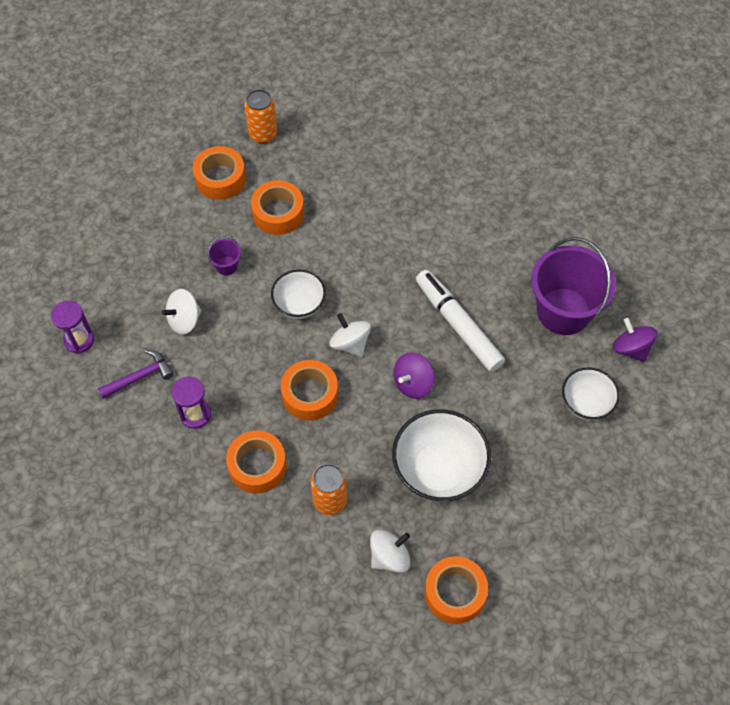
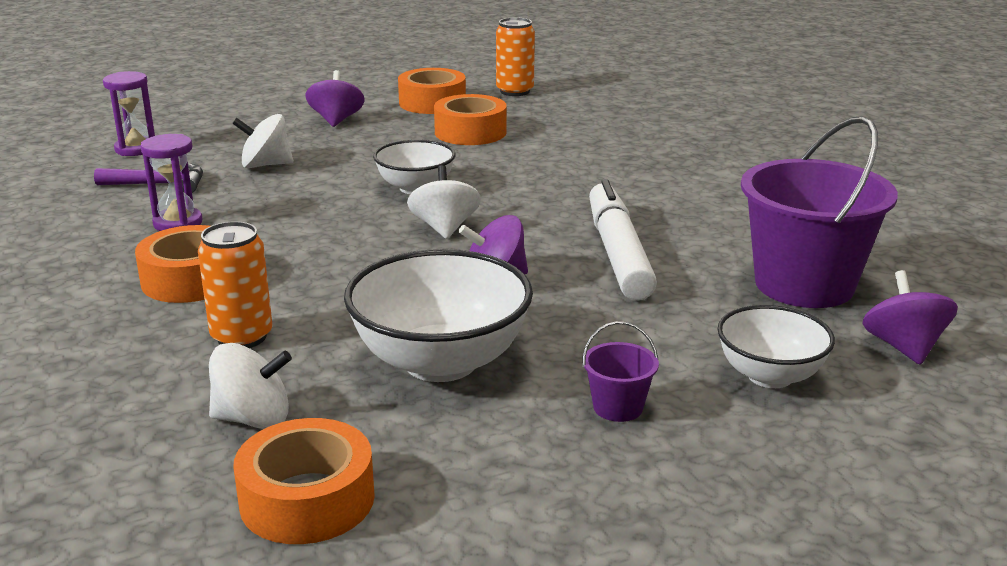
camera: 30 degrees right, 35 degrees down
purple bucket [207,235,241,275] -> purple bucket moved to [582,321,659,422]
orange tape [281,360,338,420] -> none
none -> purple spinning top [305,70,365,127]

